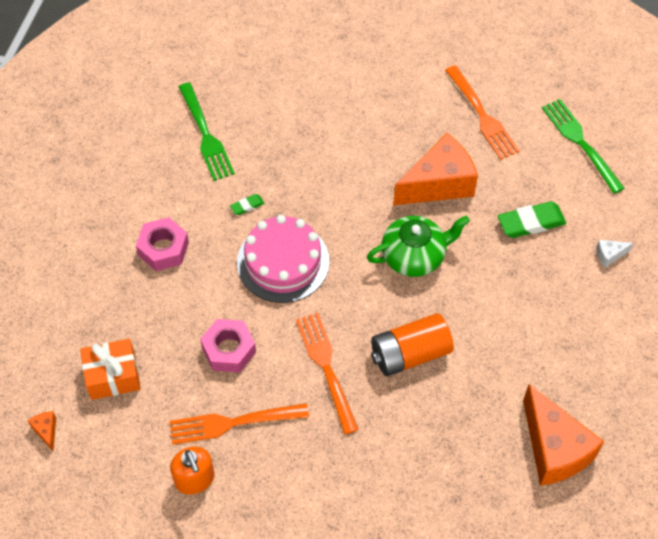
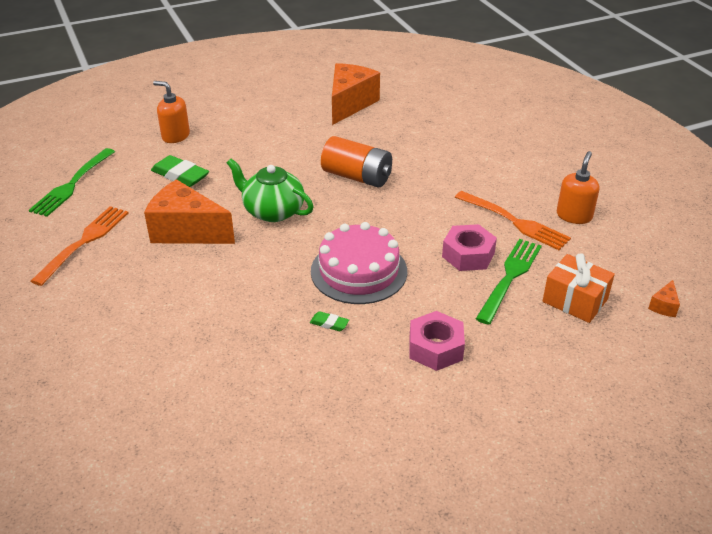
camera: 130 degrees left, 20 degrees down
green fork [179,82,235,181] -> green fork moved to [476,239,542,325]
orange fork [296,313,359,434] -> none
white cheese [596,240,633,268] -> orange soap dispenser [153,81,190,143]

